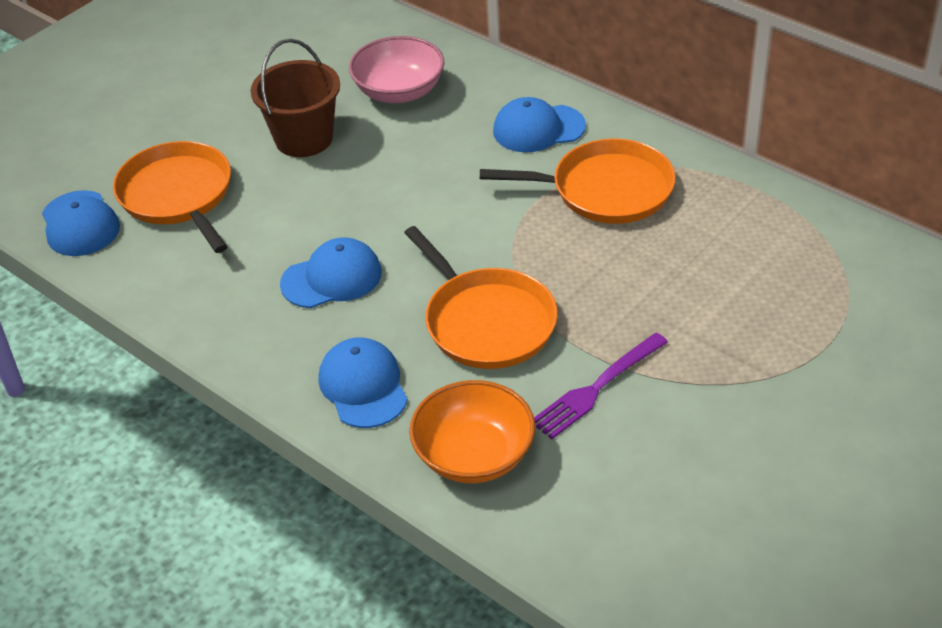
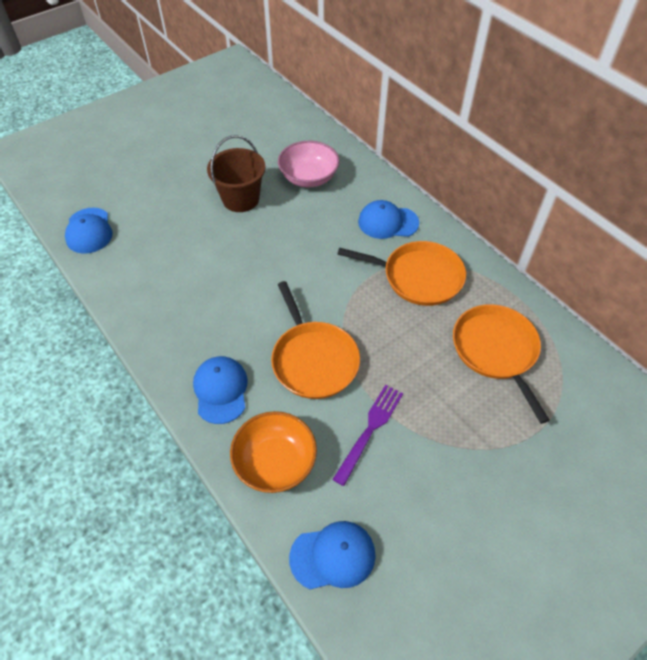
camera: 10 degrees right, 10 degrees up
orange pan [113,141,231,253] -> orange pan moved to [453,304,550,424]
blue cap [280,237,382,308] -> blue cap moved to [289,521,376,589]
purple fork [534,333,668,439] -> purple fork turned 150 degrees clockwise [332,385,403,486]

